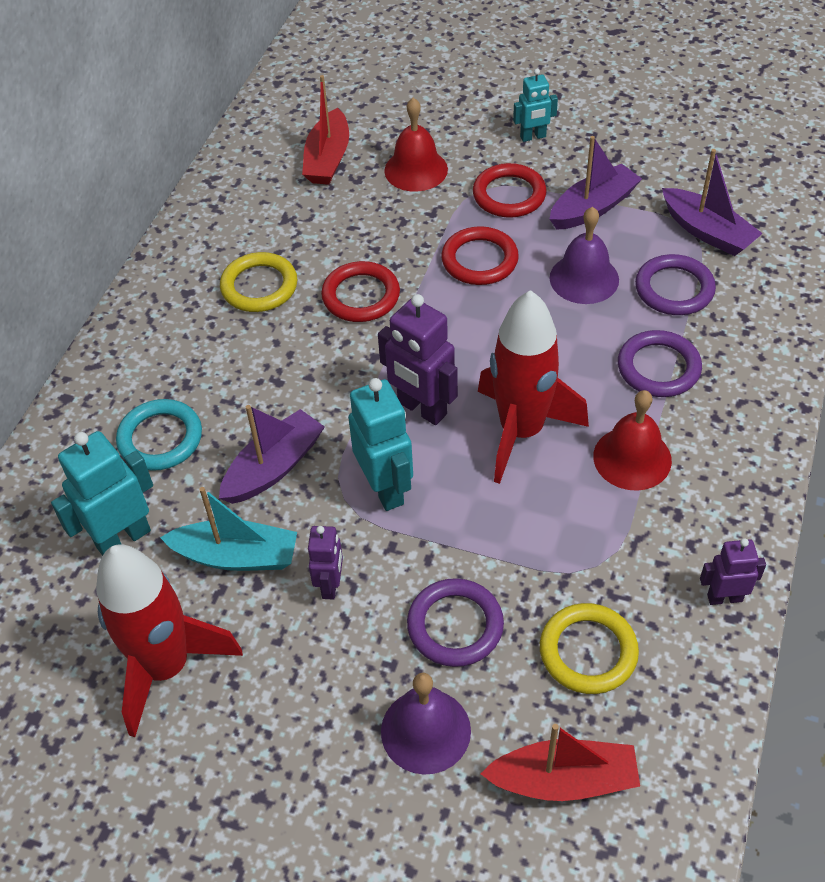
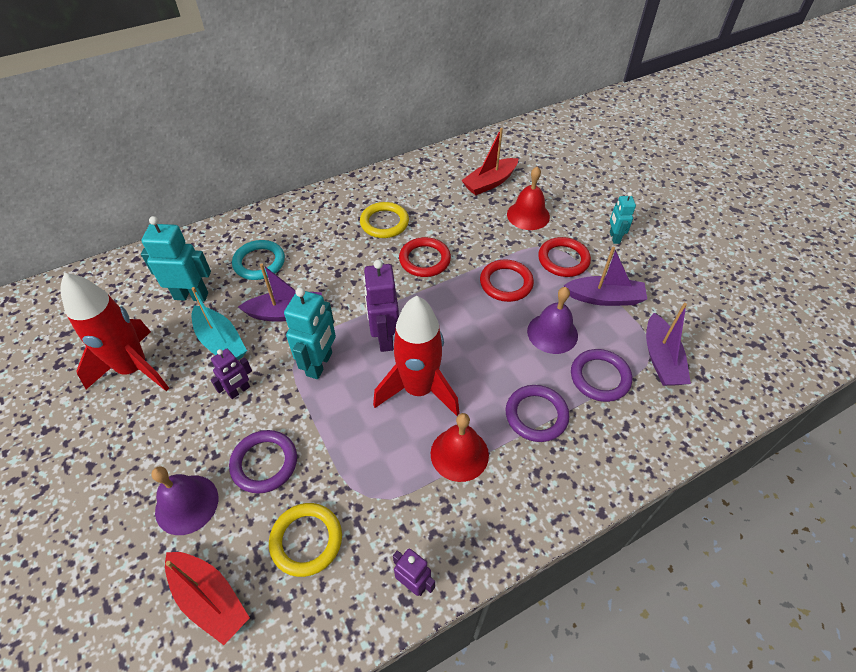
camera: 40 degrees right, 0 degrees up
turquoise robot [513,69,558,142] -> turquoise robot turned 60 degrees clockwise [610,192,636,244]

